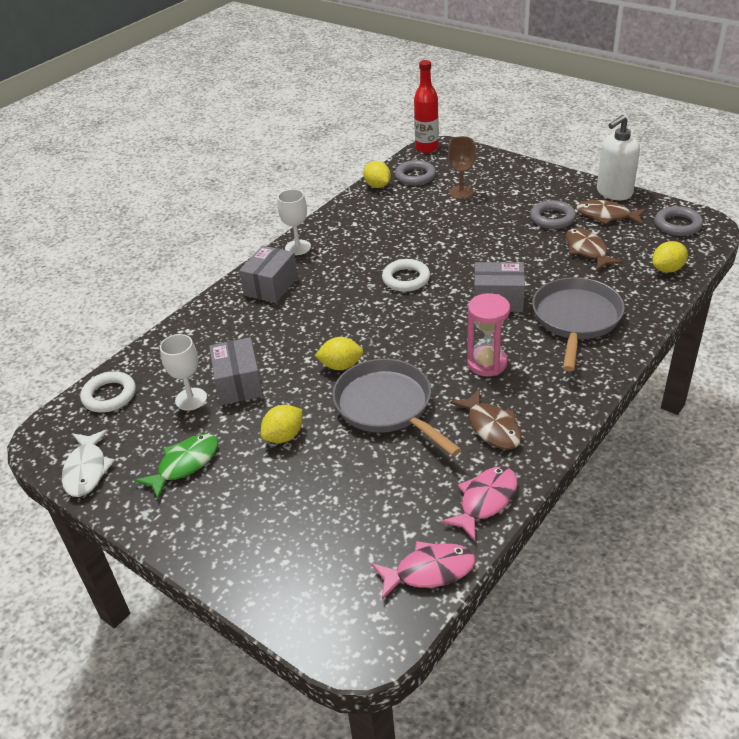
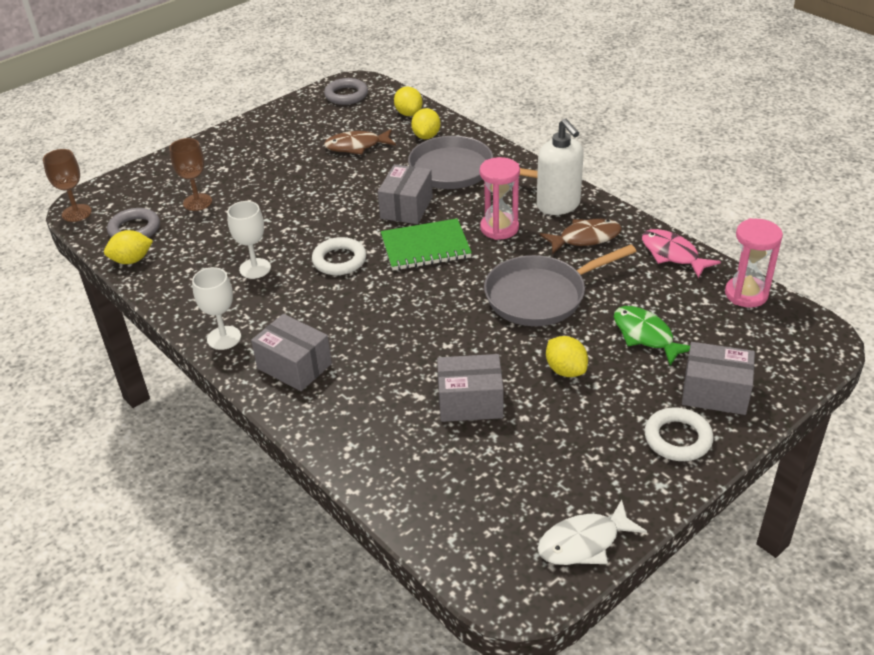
camera: 80 degrees left, 0 degrees up
white fish [61,429,115,497] -> white fish turned 150 degrees clockwise [537,499,647,565]
white ring [80,371,136,412] -> white ring moved to [644,407,714,461]
green fish [134,434,218,499] -> green fish moved to [614,306,690,366]
white goblet [160,334,207,411] -> white goblet moved to [227,201,271,279]
yellow lemon [315,337,363,370] -> yellow lemon moved to [411,108,441,139]
pink fish [371,541,476,600] -> pink hourglass [725,218,783,308]
red bottle [414,60,439,153] -> brown goblet [43,149,92,222]
grey ring [530,200,576,229] -> none
brown fish [576,200,646,225] -> none
white soap dispenser [597,115,640,200] -> white soap dispenser moved to [537,118,584,215]
none -> green notebook [381,219,472,271]
none -> grey box [682,342,755,415]

